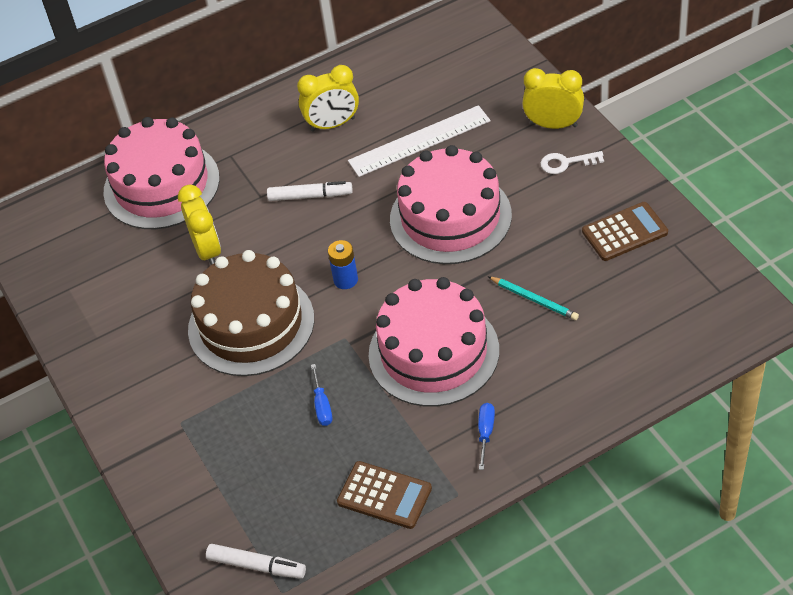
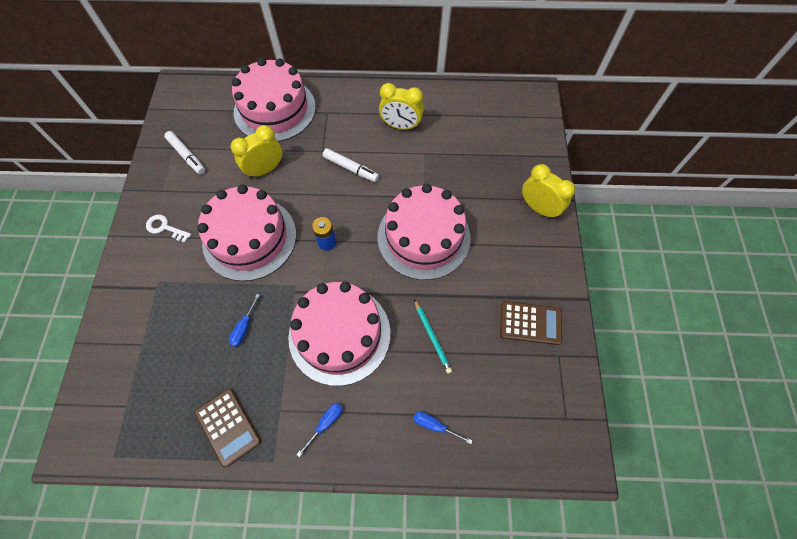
camera: 25 degrees right, 15 degrees up
yellow clock [178,185,221,265] -> yellow clock turned 135 degrees counterclockwise [230,125,282,179]
brown cake [188,250,314,376] -> pink cake [197,184,296,281]
white marker [206,544,306,579] -> white marker moved to [164,131,205,174]
white ruler [348,105,491,177] -> none
white key [540,151,604,174] -> white key moved to [146,215,191,243]
none -> blue screwdriver [413,411,473,444]

